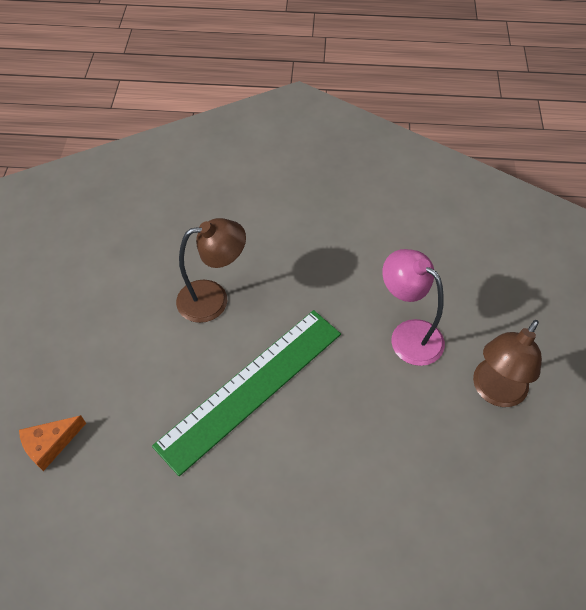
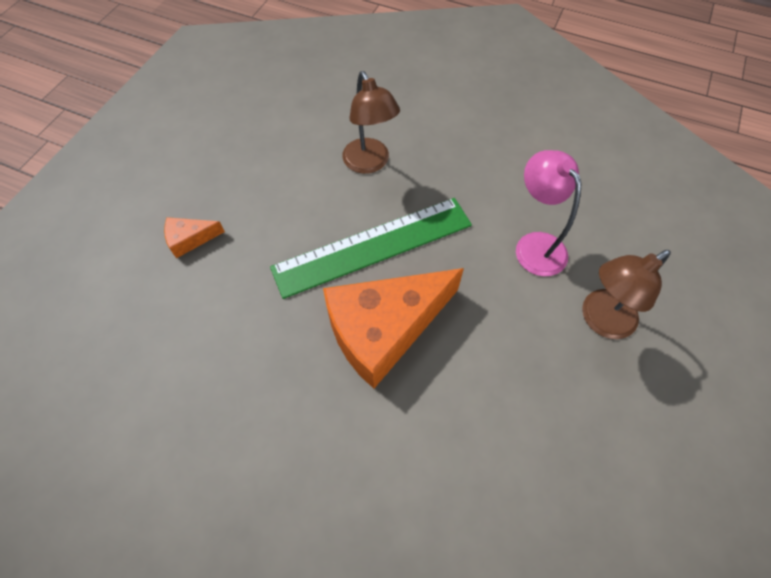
camera: 20 degrees right, 5 degrees up
brown lamp [176,218,246,323] -> brown lamp turned 60 degrees clockwise [342,71,400,174]
none -> orange cheese [323,268,464,389]

